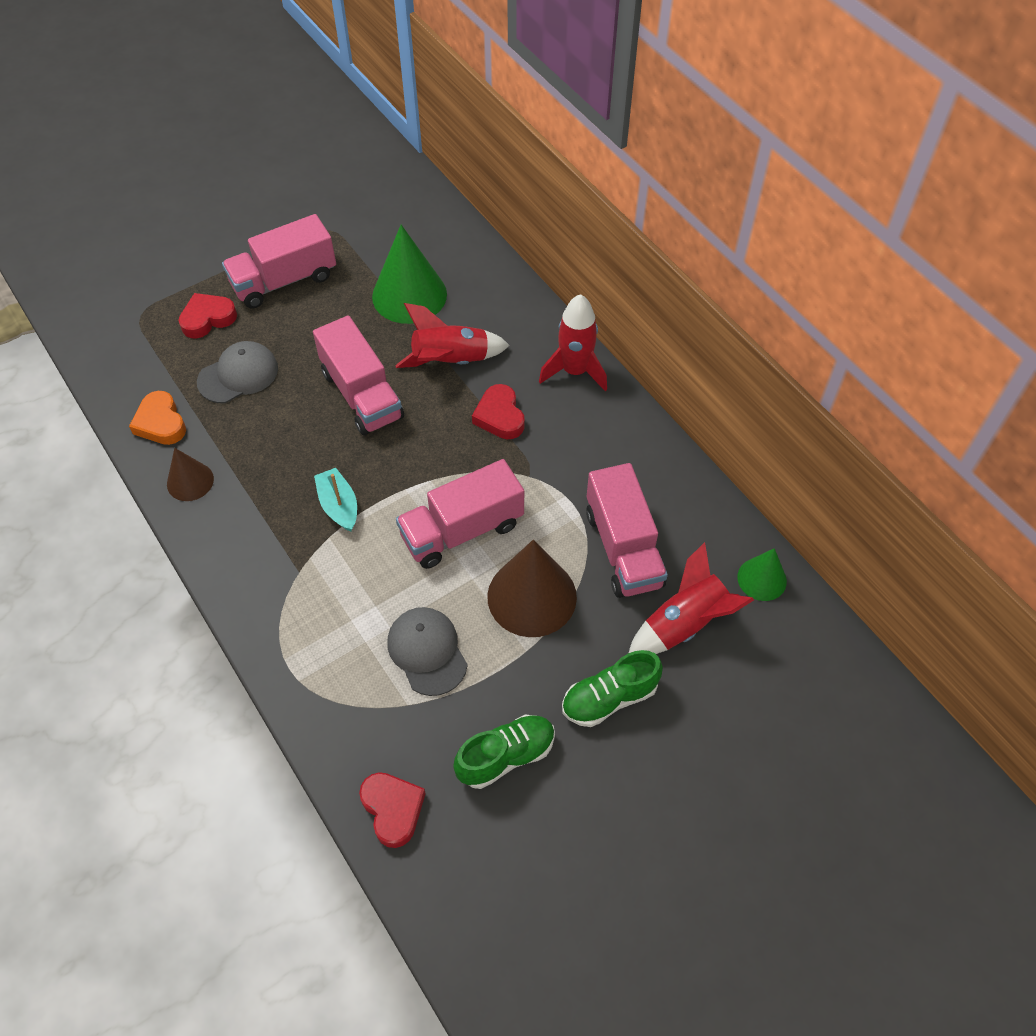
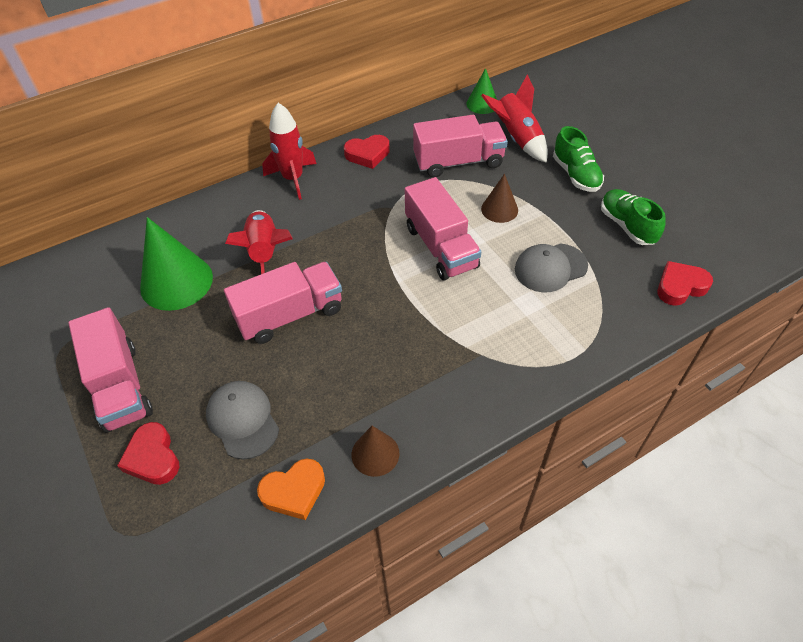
camera: 85 degrees left, 5 degrees down
turquoise boat [314,468,357,532] -> none
red heart [472,384,525,439] -> red heart moved to [344,135,390,169]
brown cone [487,539,577,637] -> brown cone [481,174,518,223], size x0.55

